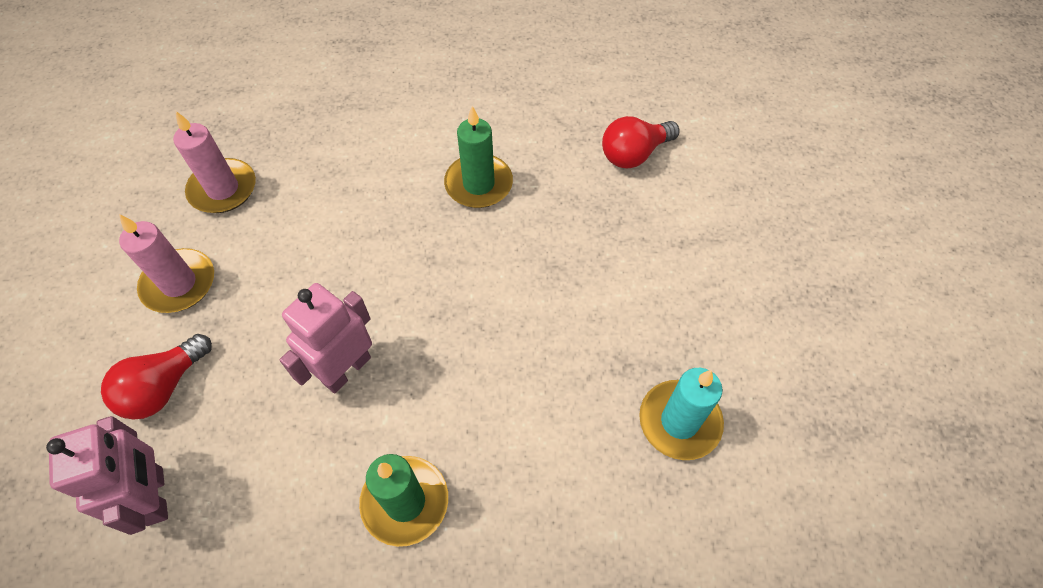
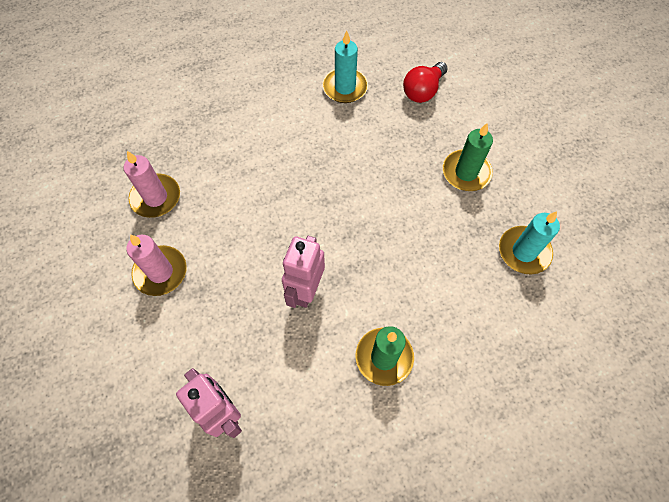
camera: 20 degrees left, 5 degrees up
red light bulb [101,334,212,420] -> none
green candle [444,106,513,208] -> green candle moved to [443,123,493,191]
none -> turquoise candle [322,30,368,103]

